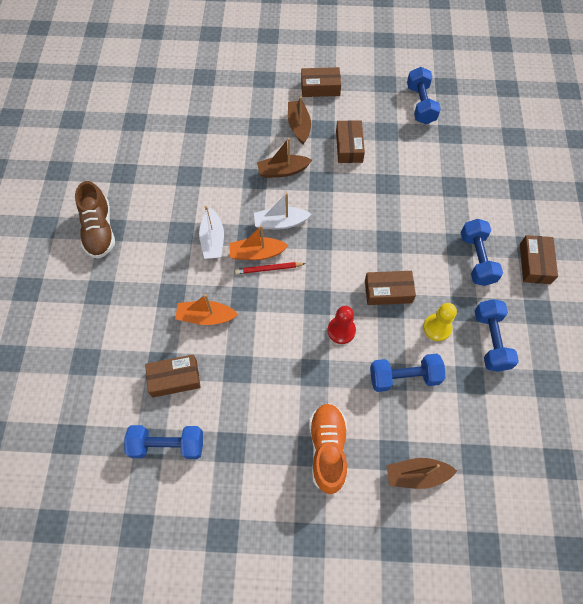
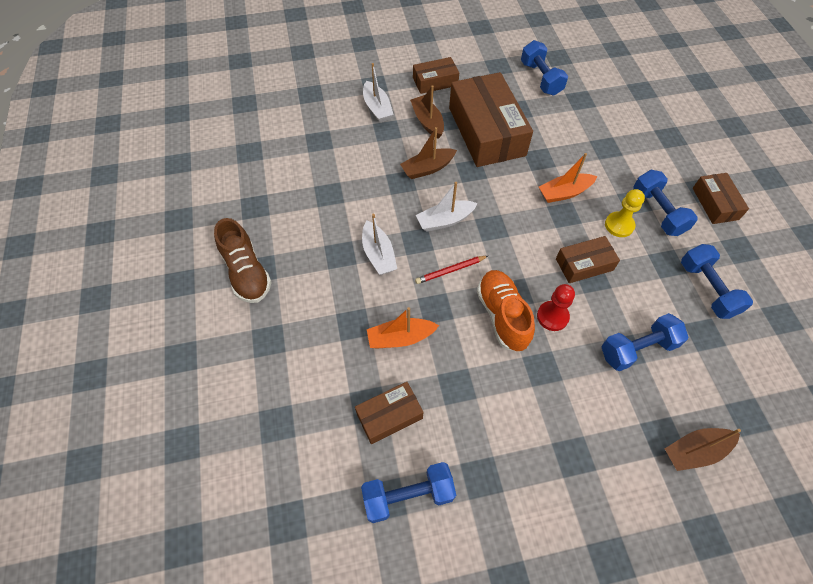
camera: 15 degrees left, 5 degrees down
orange boat [229,225,289,260] -> orange boat moved to [539,153,597,203]
orange shoe [309,403,347,494] -> orange shoe moved to [477,270,535,352]
brown box [336,120,365,163] -> brown box [449,72,533,167], size x1.98
yellow pawn [423,303,457,341] -> yellow pawn moved to [605,189,645,237]
none -> white boat [363,63,394,122]

